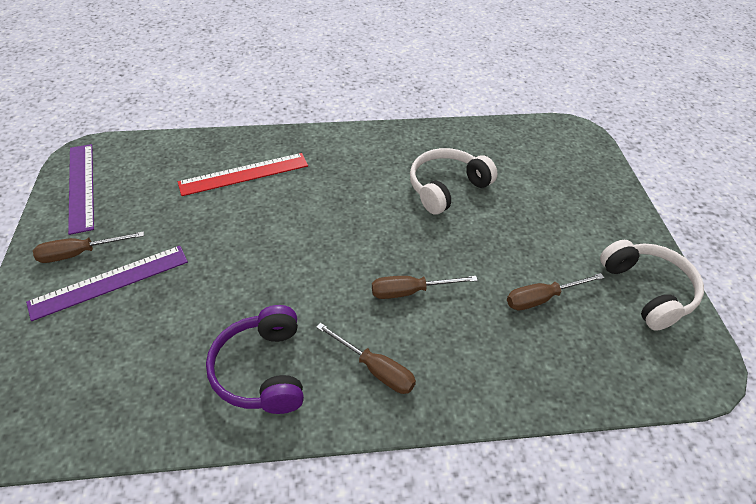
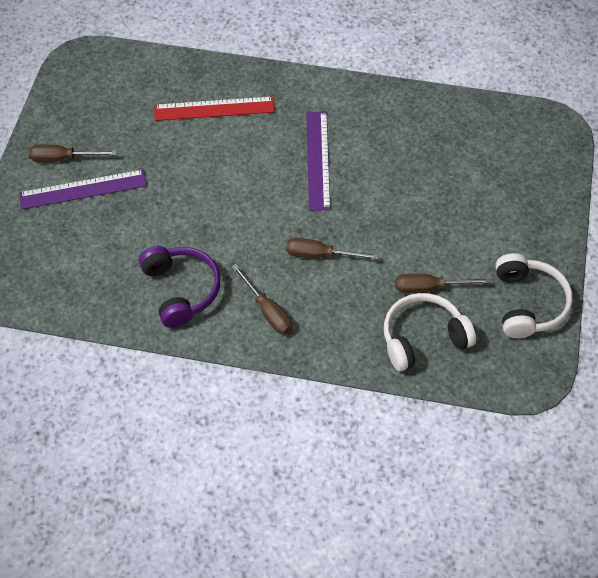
camera: 20 degrees right, 10 degrees up
purple ruler [68,144,94,235] -> purple ruler moved to [307,112,331,210]
purple headphones [206,305,304,414] -> purple headphones turned 150 degrees clockwise [139,246,221,328]
white headphones [410,148,497,215] -> white headphones moved to [384,293,476,371]

